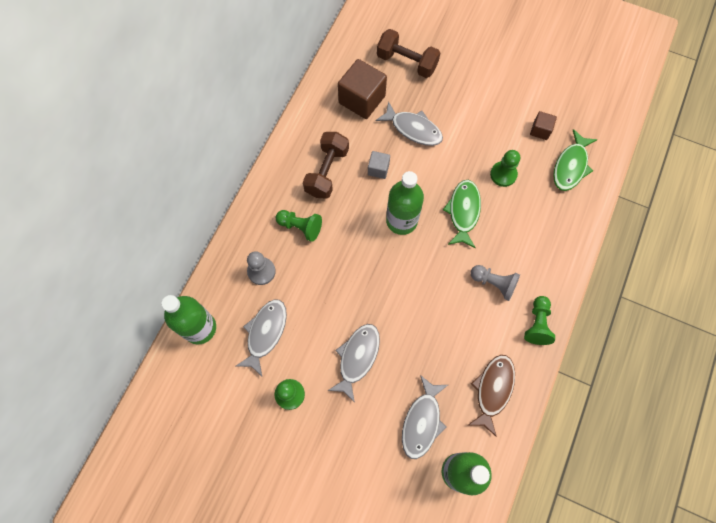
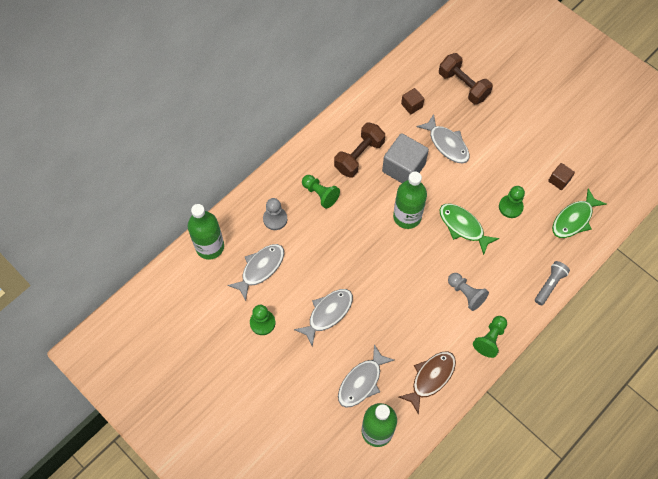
camera: 20 degrees right, 5 degrees down
brown cube [338,59,387,119] -> brown cube [401,88,424,115], size x0.51
grey cube [368,151,390,179] -> grey cube [382,133,429,183], size x1.95
green fish [443,180,481,248] -> green fish turned 75 degrees counterclockwise [439,204,499,255]
none -> grey flashlight [535,261,570,305]

